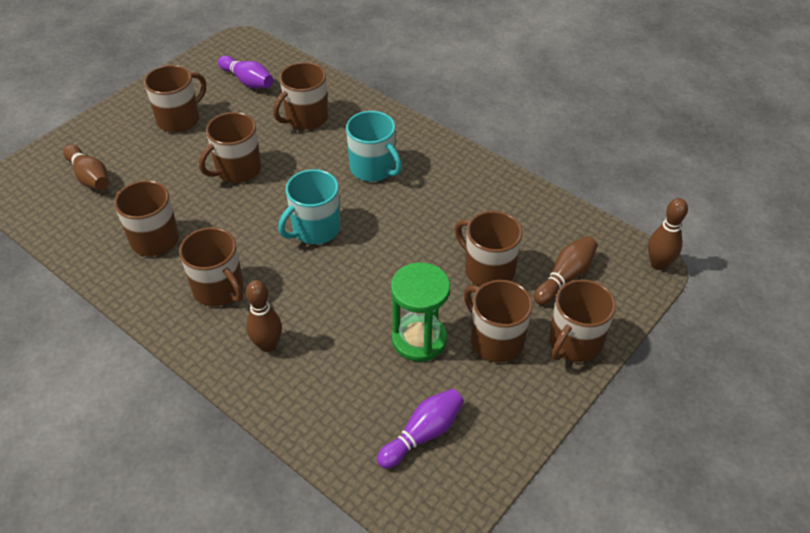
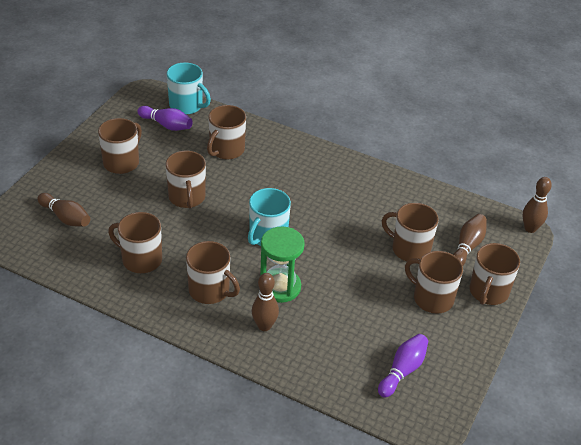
camera: 15 degrees left, 5 degrees down
brown mug [199,112,261,183] -> brown mug turned 45 degrees counterclockwise [166,151,206,208]
turquoise mug [346,111,402,182] -> turquoise mug moved to [167,62,211,115]
green hourglass [391,262,450,362] -> green hourglass moved to [260,227,305,303]

